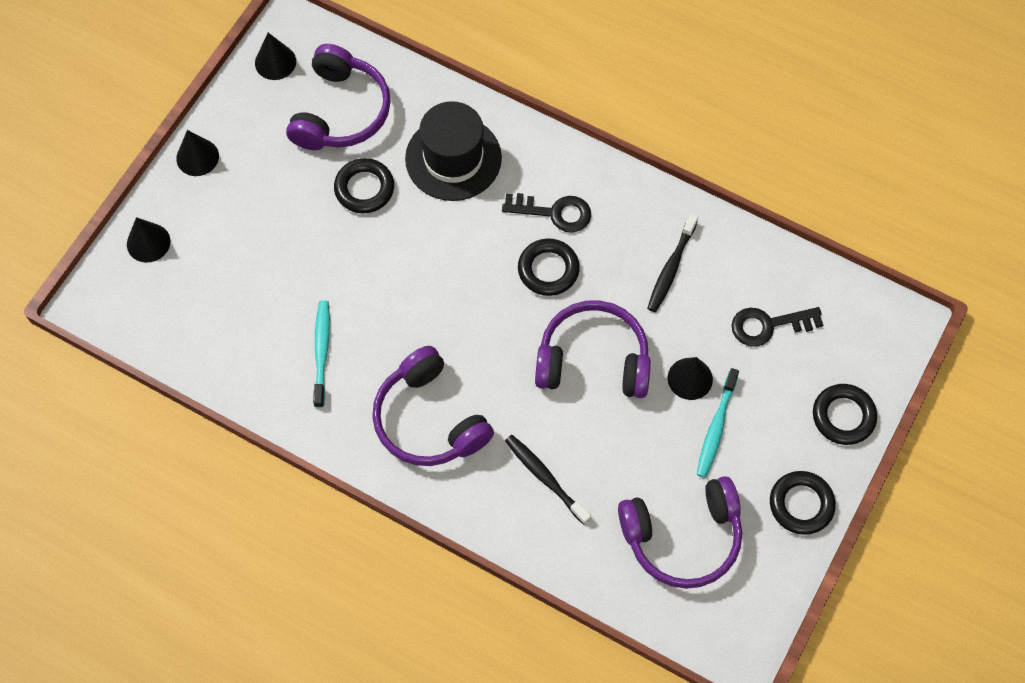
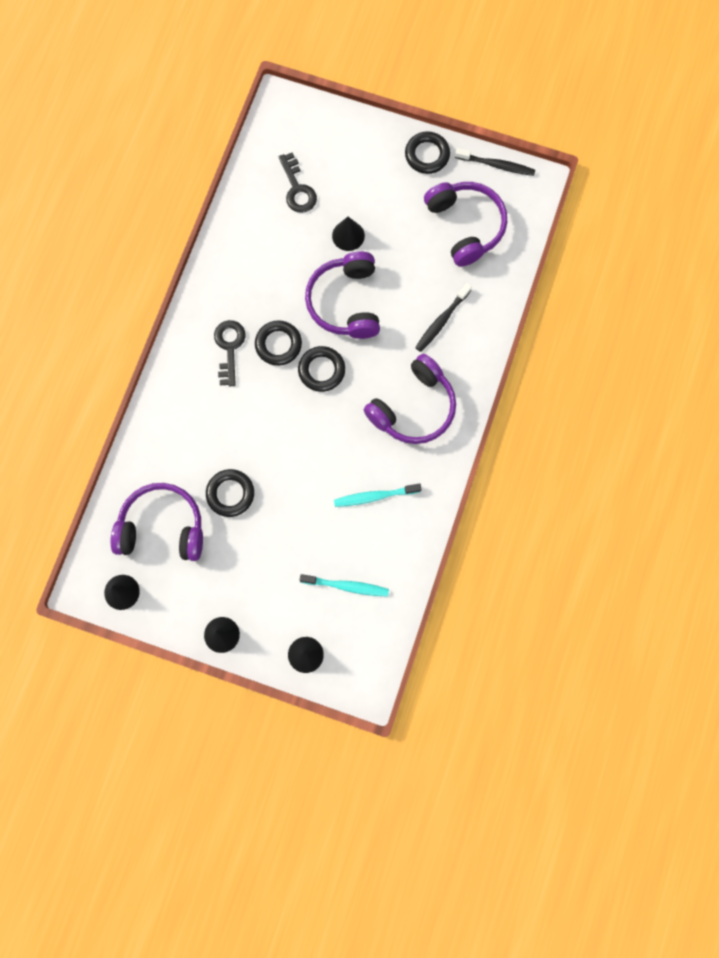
camera: 100 degrees left, 10 degrees up
black hat [405,101,502,201] -> none
black toothbrush [647,213,698,312] -> black toothbrush moved to [455,148,535,176]
turquoise toothbrush [696,368,739,478] -> turquoise toothbrush moved to [300,574,389,597]
black ring [813,384,877,445] -> black ring moved to [298,346,345,392]

